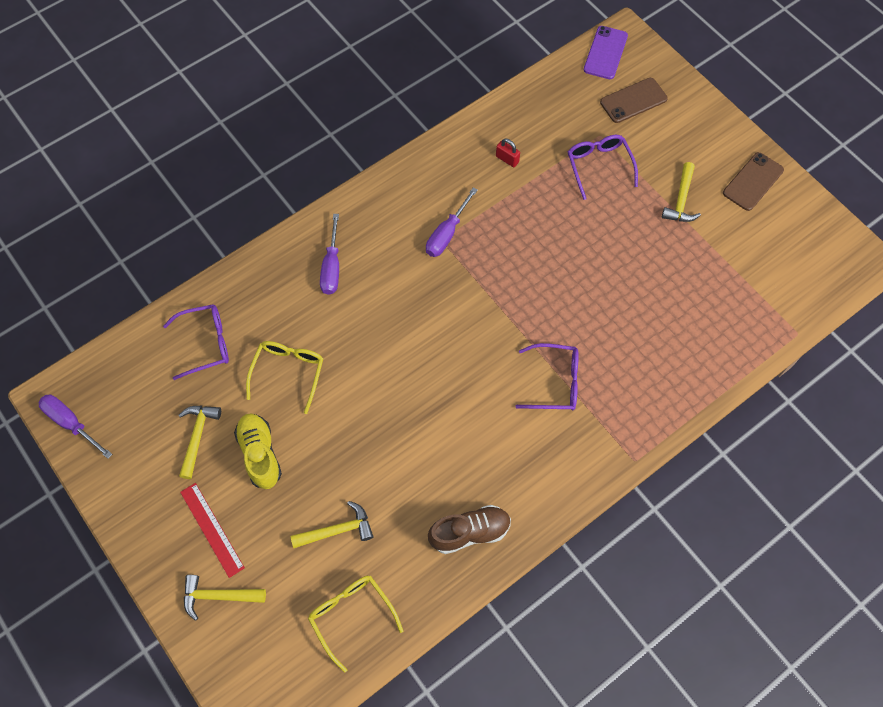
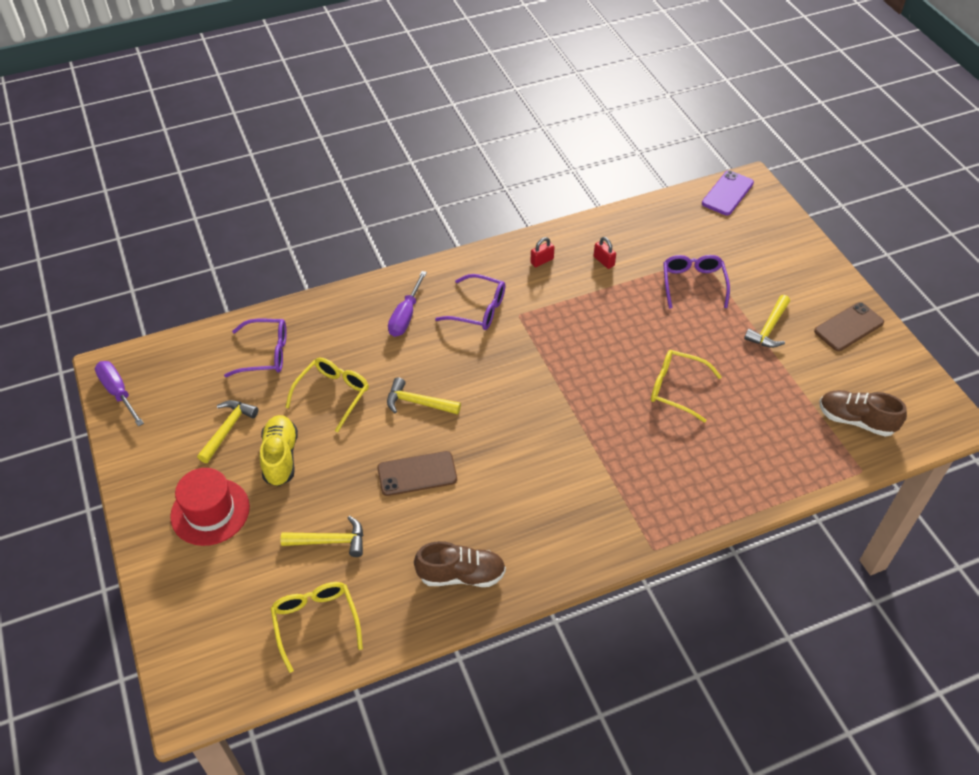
camera: 15 degrees right, 15 degrees down
red ruler [180,483,245,578] -> red hat [170,468,250,546]
yellow hammer [184,575,266,621] -> yellow hammer moved to [387,377,461,415]
purple screwdriver [426,187,478,257] -> none
purple glasses [515,343,579,410] -> purple glasses moved to [435,274,505,330]
brown phone [600,78,668,123] -> brown phone moved to [377,451,457,496]
none -> red padlock [530,237,555,267]
none -> yellow glasses [651,350,722,423]
none -> brown shoe [819,390,907,437]

